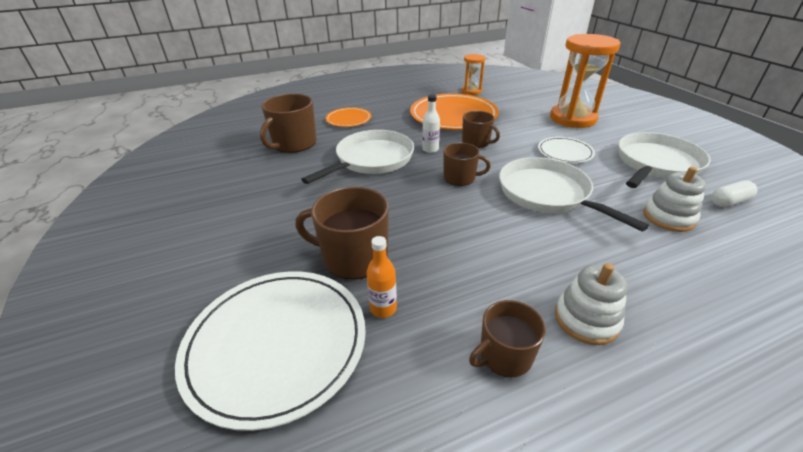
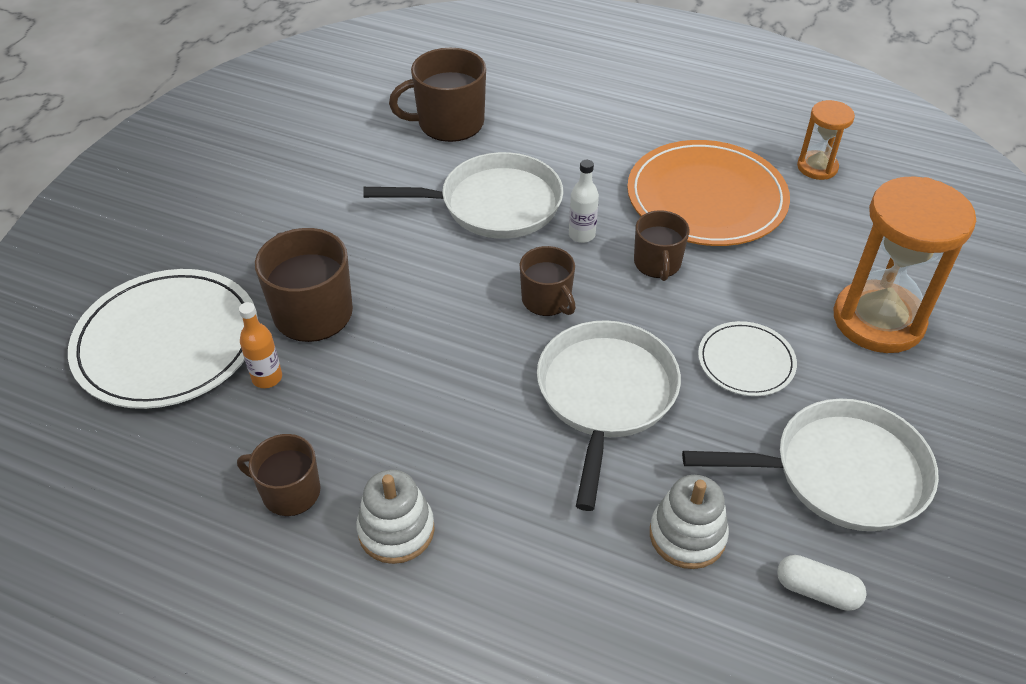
camera: 45 degrees right, 10 degrees up
orange plate [325,107,371,127] -> none

